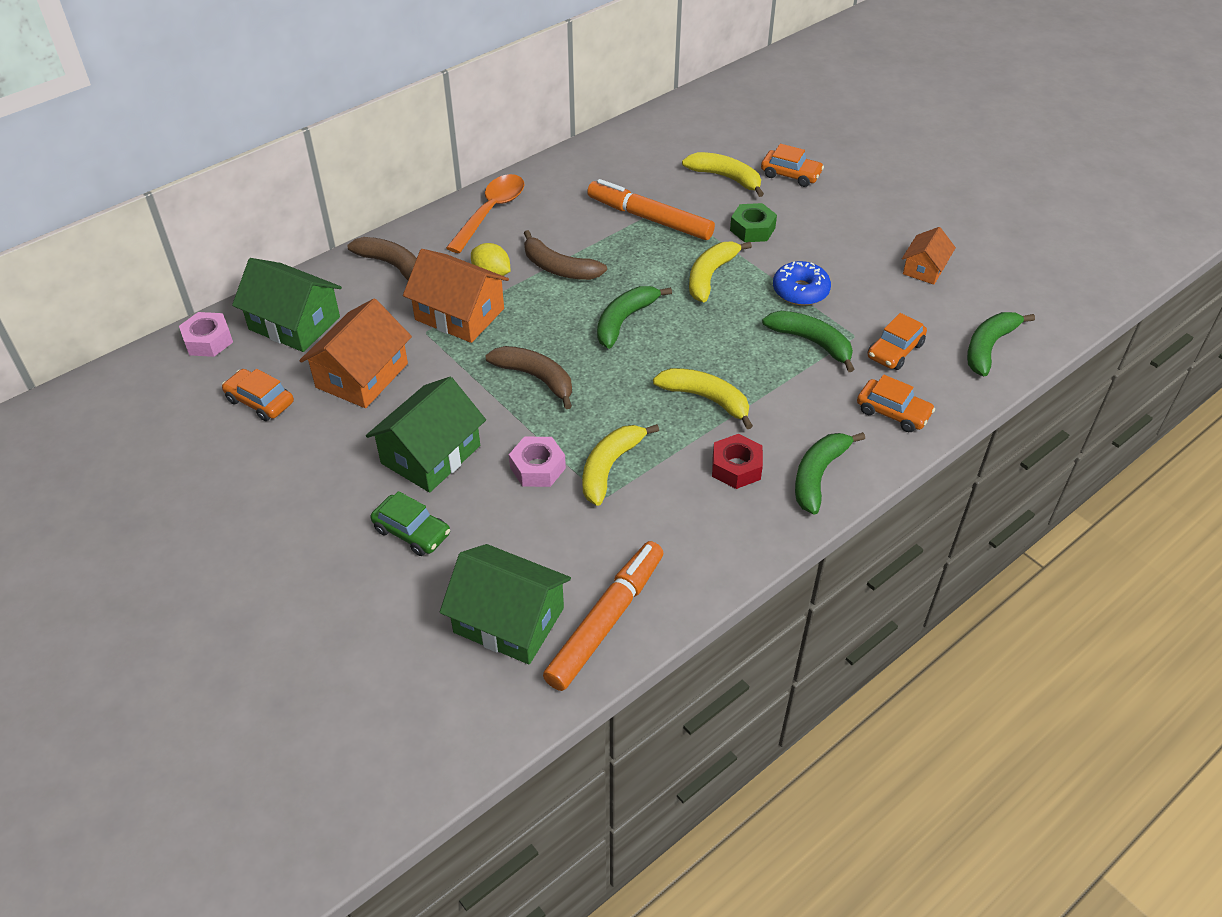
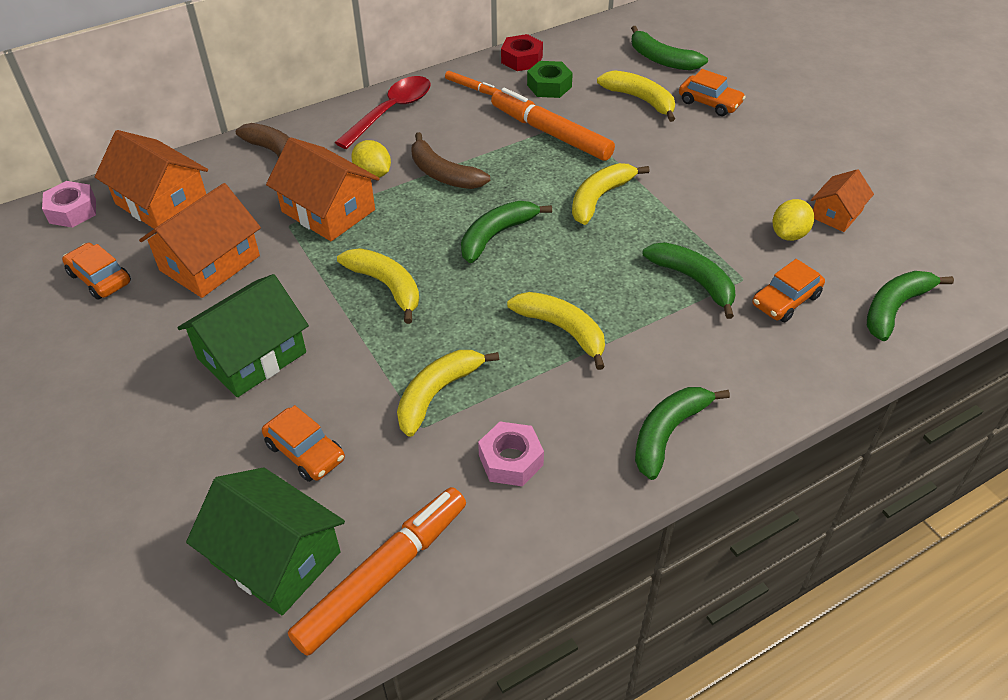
camera: 10 degrees right, 0 degrees up
green house [232,258,342,352] -> orange house [95,130,208,229]
green car [370,491,450,556] -> none
orange spoon [446,174,525,253] -> red spoon [334,76,431,149]
brown banana [485,346,572,409] -> yellow banana [337,248,419,324]
pink nut [509,437,566,487] -> pink nut moved to [478,422,544,486]
red nut [712,434,763,489] -> red nut moved to [501,34,543,71]
green nut [730,203,777,242] -> green nut moved to [527,61,573,98]
blue donut [773,261,831,306] -> none
orange car [857,375,935,432] -> orange car moved to [262,405,345,482]
none -> orange marker [445,71,498,95]
none -> green banana [631,26,708,71]
none -> yellow lemon [772,199,814,241]

